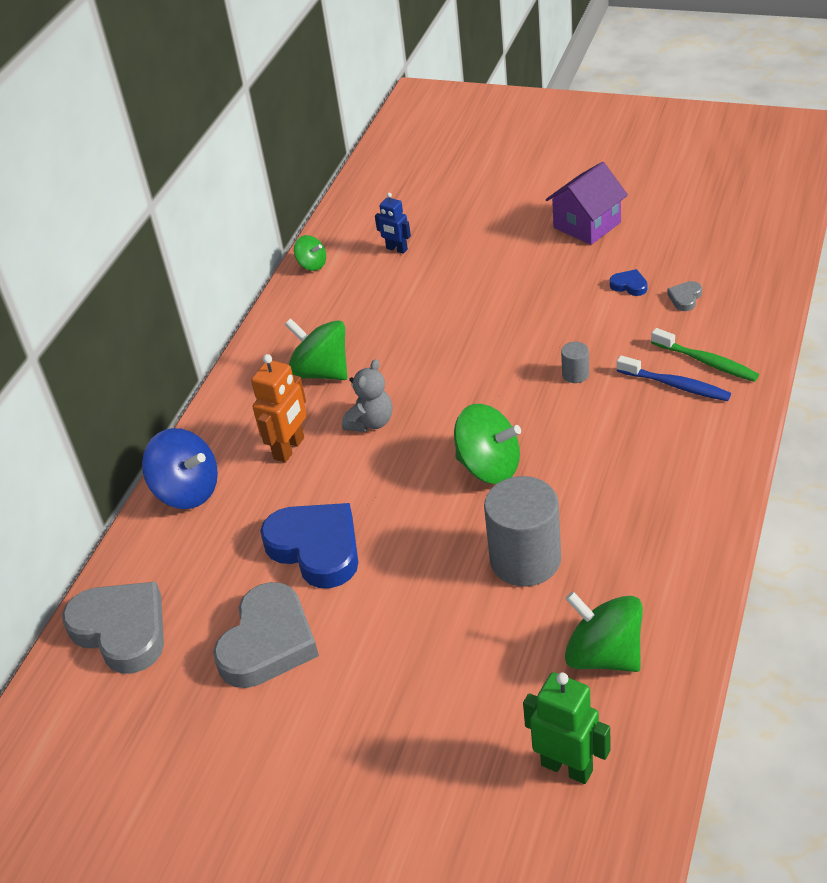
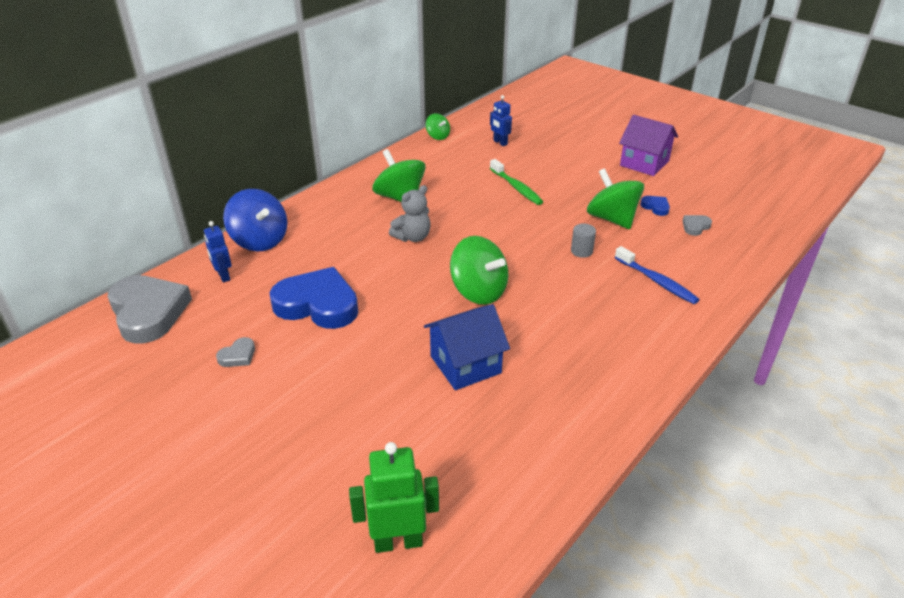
camera: 15 degrees right, 5 degrees down
grey heart [213,582,319,688] -> grey heart [216,337,255,367], size x0.41
orange robot [251,354,307,463] -> none
blue heart [260,503,358,588] -> blue heart turned 45 degrees counterclockwise [269,267,358,329]
grey cylinder [484,476,561,586] -> blue house [424,304,510,390]
green robot [523,672,611,784] -> green robot turned 60 degrees counterclockwise [349,442,439,553]
purple house [546,162,628,245] -> purple house turned 60 degrees clockwise [619,115,678,176]
green spinning top [565,591,643,672] -> green spinning top moved to [587,168,644,229]
green toothbrush [651,328,759,382] -> green toothbrush moved to [490,159,543,205]
none -> blue robot [204,221,232,282]

